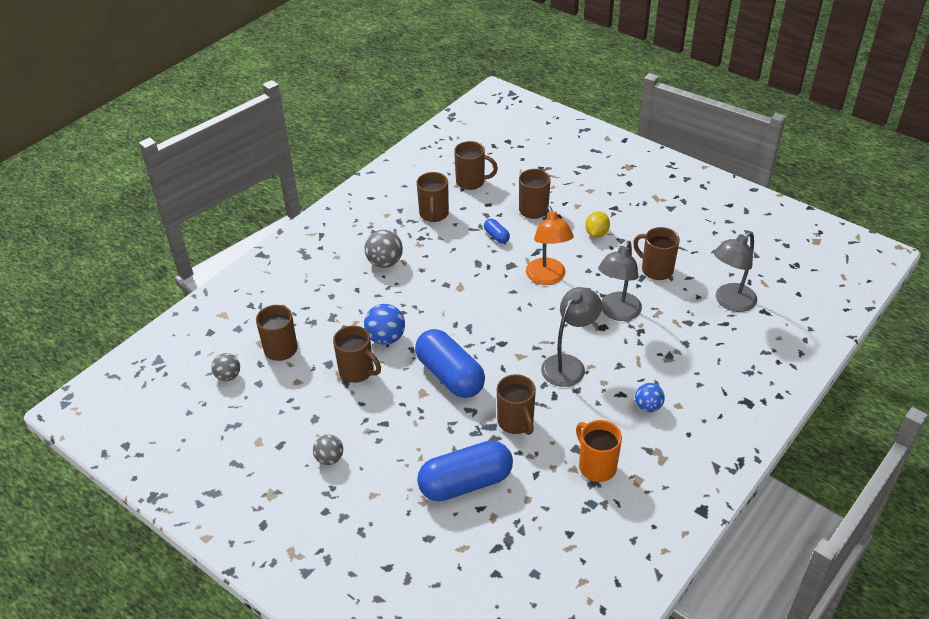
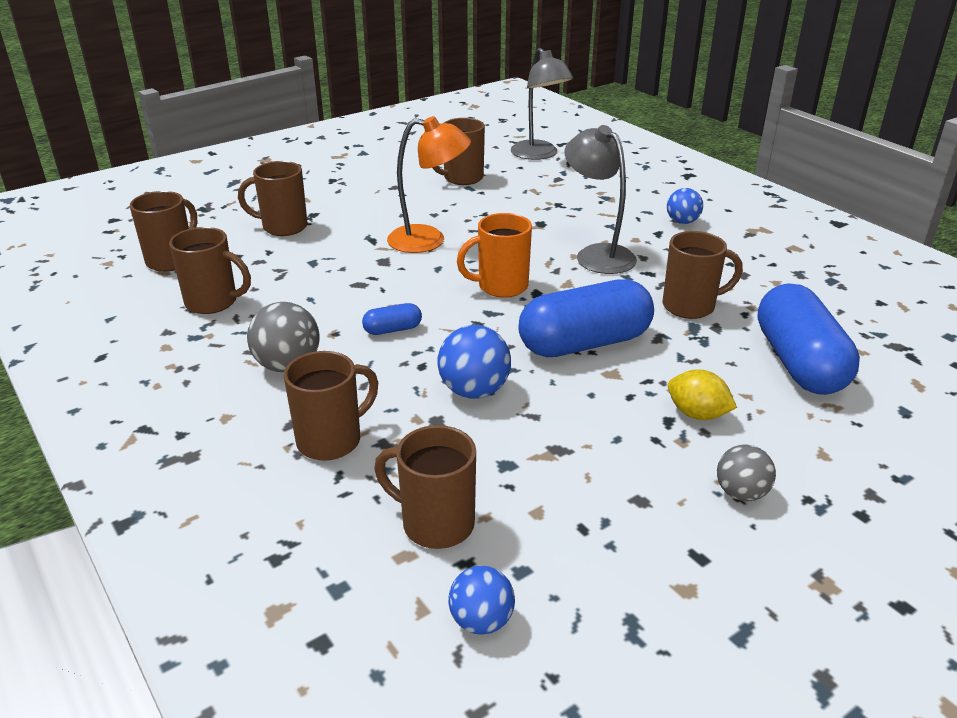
camera: 75 degrees left, 10 degrees down
grey ball [211,353,240,381] -> blue ball [448,566,515,635]
brown mug [333,325,381,383] -> brown mug moved to [284,351,378,461]
blue capsule [484,219,510,243] -> blue capsule moved to [362,303,422,335]
orange mug [576,420,622,482] -> orange mug moved to [457,213,532,298]
yellow lemon [585,211,610,238] -> yellow lemon moved to [668,369,737,420]
grey lamp [598,241,642,321] -> none

